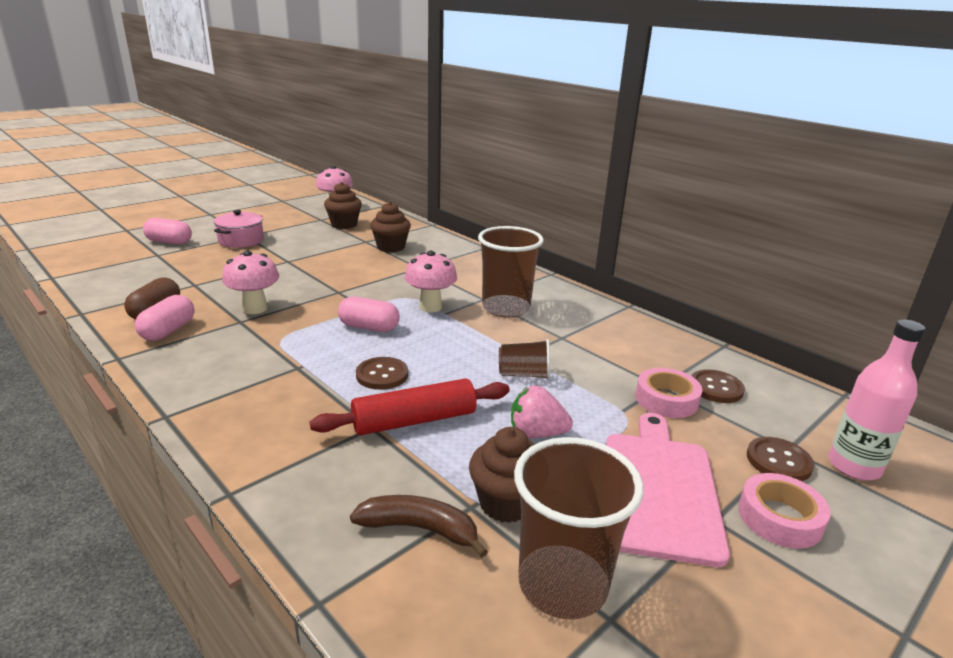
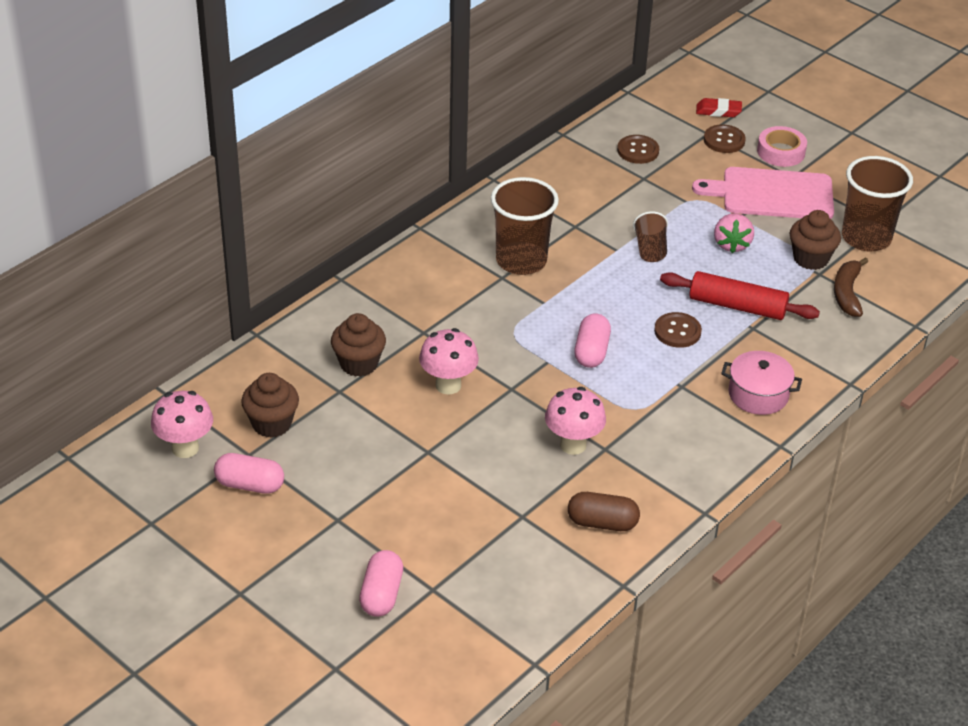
camera: 95 degrees left, 15 degrees up
pink capsule [135,295,195,341] -> pink capsule moved to [214,453,284,494]
pink pot [214,210,264,248] -> pink pot moved to [721,351,802,415]
red rolling pin [310,378,510,435] -> red rolling pin turned 45 degrees counterclockwise [660,271,820,320]
pink mushroom [404,251,457,312] -> pink mushroom moved to [419,328,479,395]
pink tape [635,368,702,418] -> none
pink bottle [828,319,926,481] -> red eraser [696,98,742,117]

